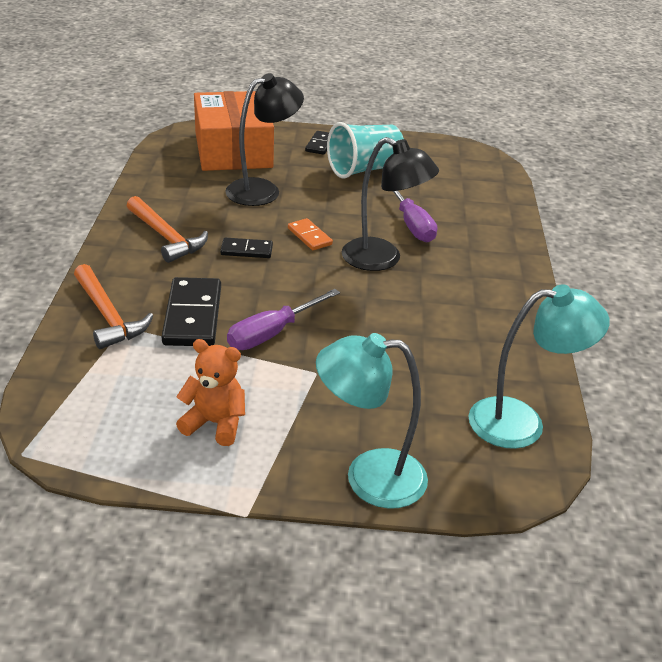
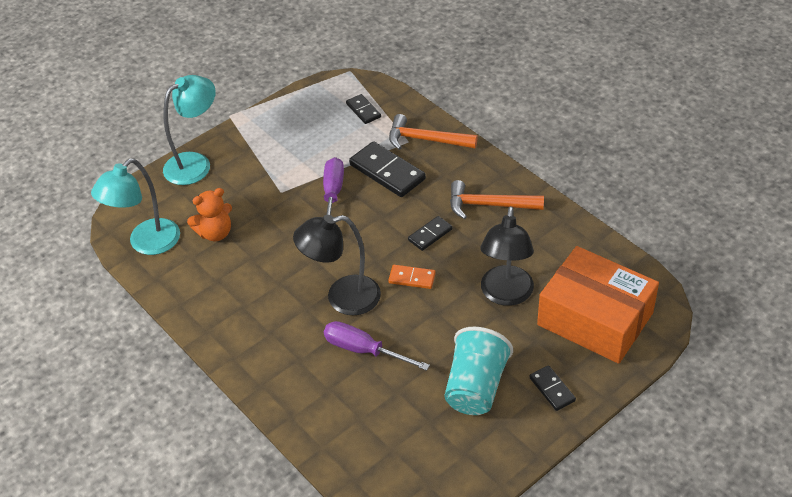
camera: 140 degrees right, 10 degrees up
orange teddy bear [176,339,245,446] -> orange teddy bear moved to [187,188,232,241]
none -> black domino [346,94,381,124]

